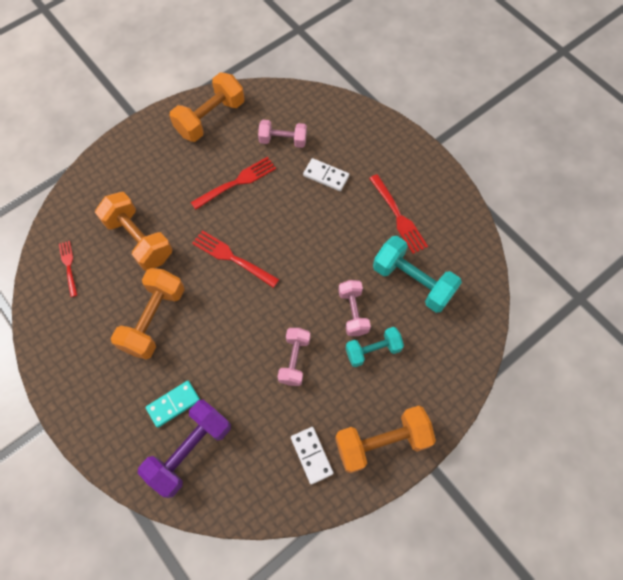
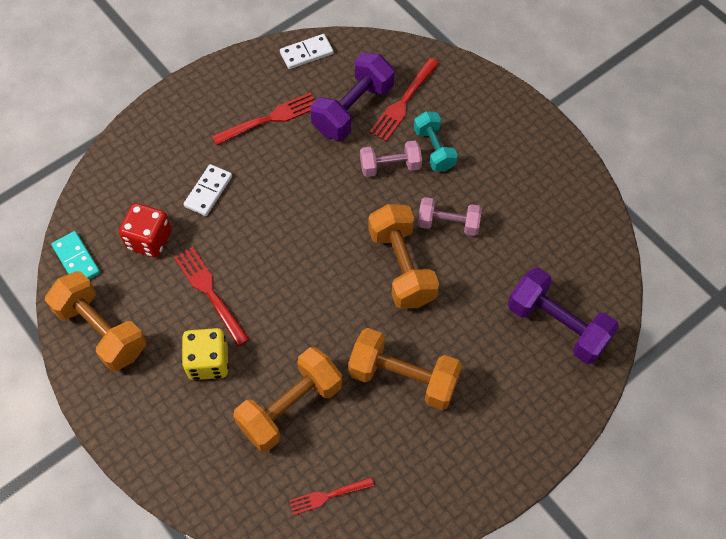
camera: 90 degrees left, 5 degrees down
turquoise domino [146,381,200,428] -> turquoise domino moved to [51,231,100,279]
red fork [192,230,279,288] -> red fork moved to [369,58,439,141]
pink dumbbell [258,120,307,148] -> red dice [119,203,172,258]
white domino [291,427,333,485] -> white domino moved to [280,34,334,69]
orange dumbbell [335,406,436,473] -> orange dumbbell moved to [368,204,439,309]
turquoise dumbbell [373,236,462,313] -> purple dumbbell [310,52,394,140]
none -> yellow dice [182,328,229,380]

